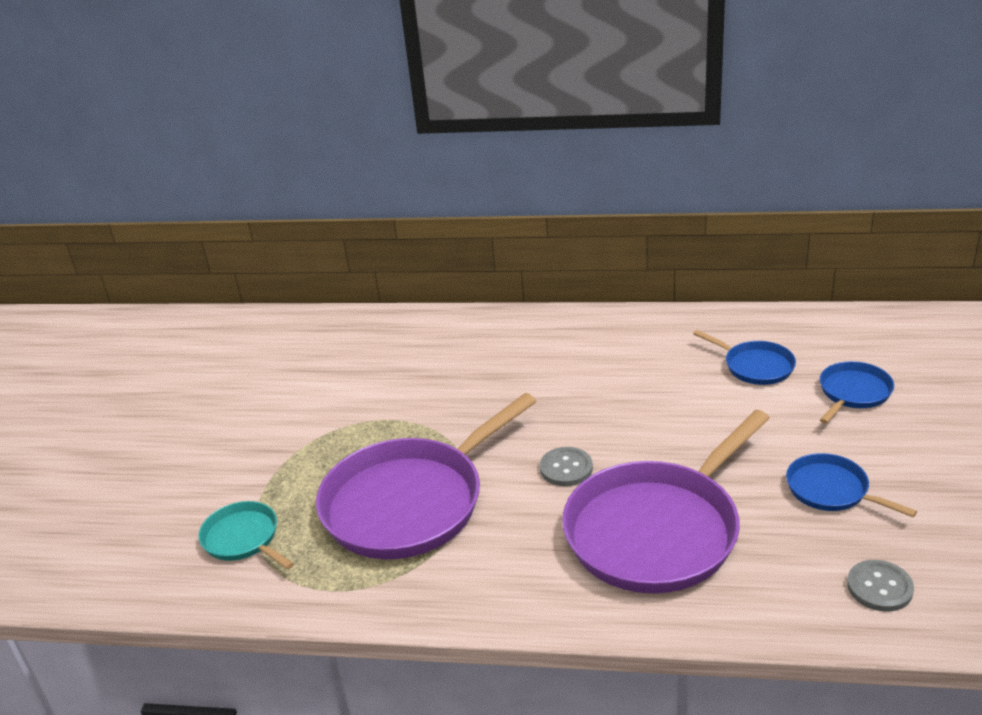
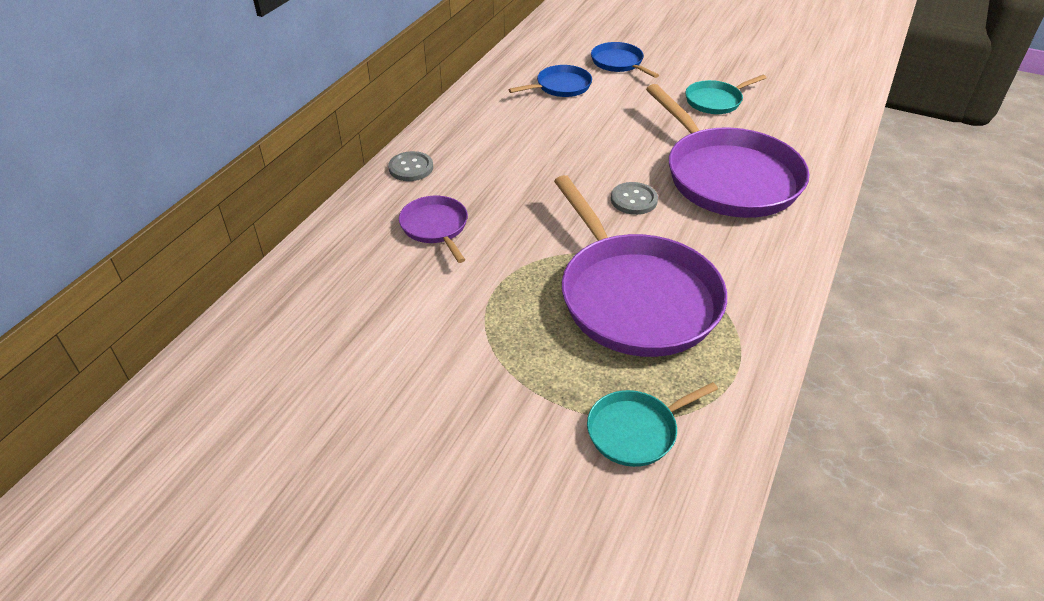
camera: 75 degrees left, 10 degrees up
blue pan [786,453,917,517] -> turquoise pan [686,75,766,114]
grey button [847,560,914,612] -> grey button moved to [388,151,433,181]
none -> purple pan [399,196,468,263]

